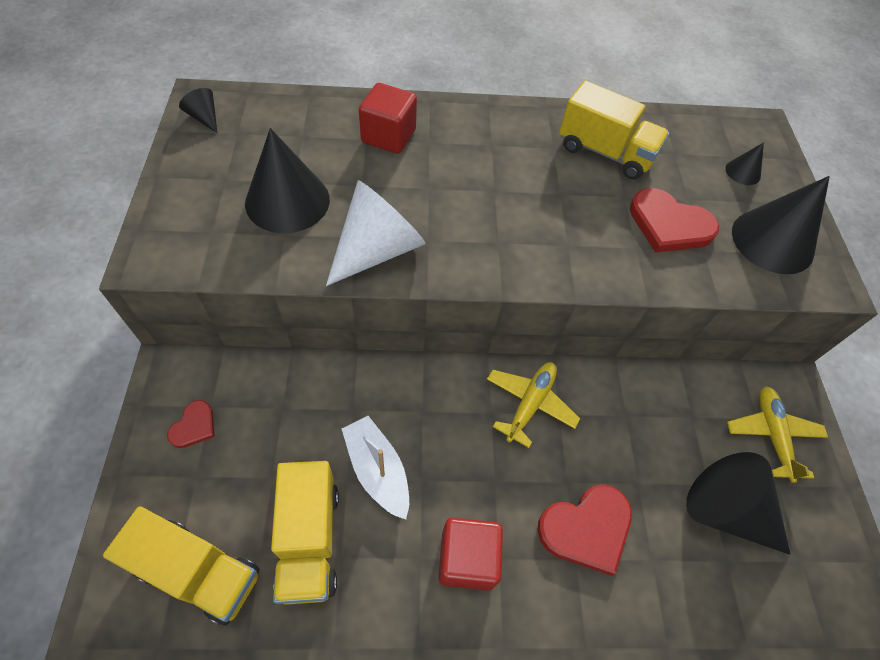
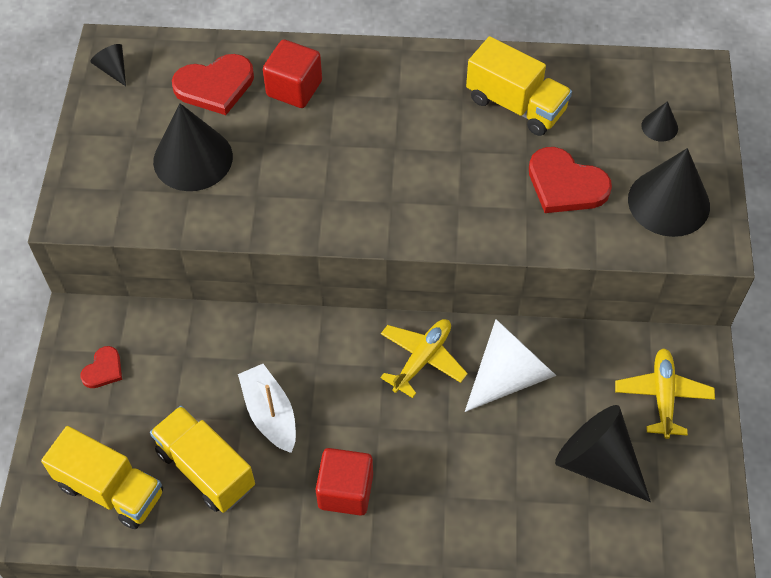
camera: 10 degrees right, 0 degrees up
yellow truck [271,461,339,605] -> yellow truck turned 135 degrees clockwise [150,406,255,513]
white cone [326,180,426,286] -> white cone moved to [465,319,556,412]
red heart [537,484,632,576] -> red heart moved to [172,54,254,115]

